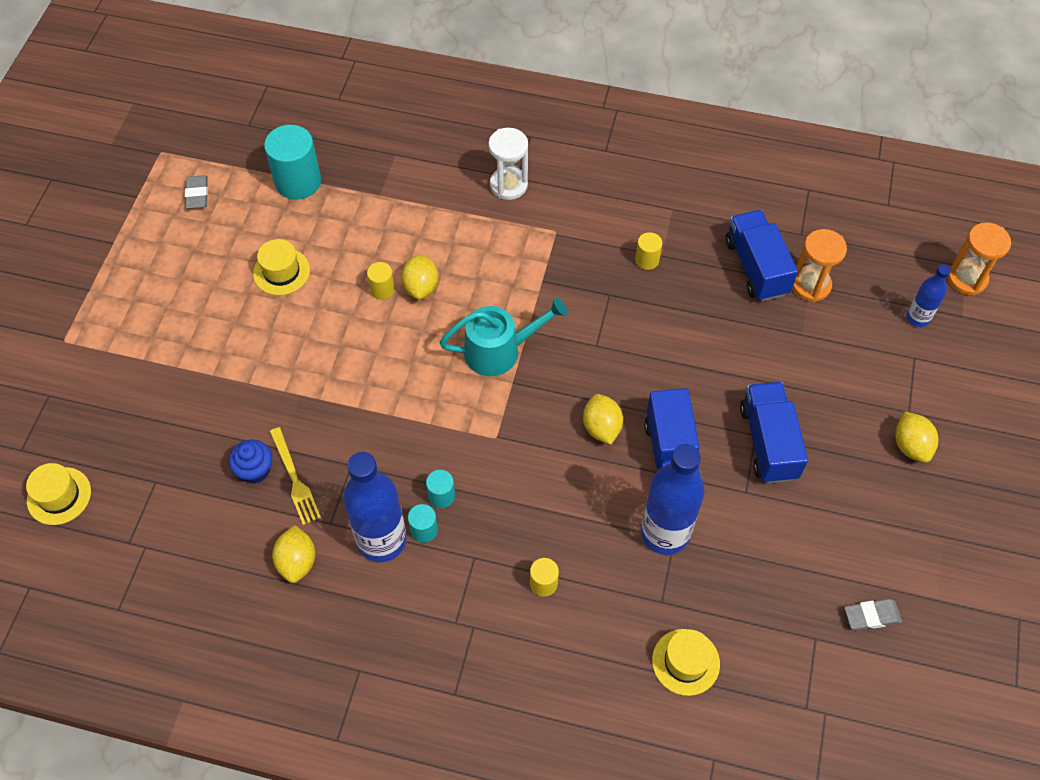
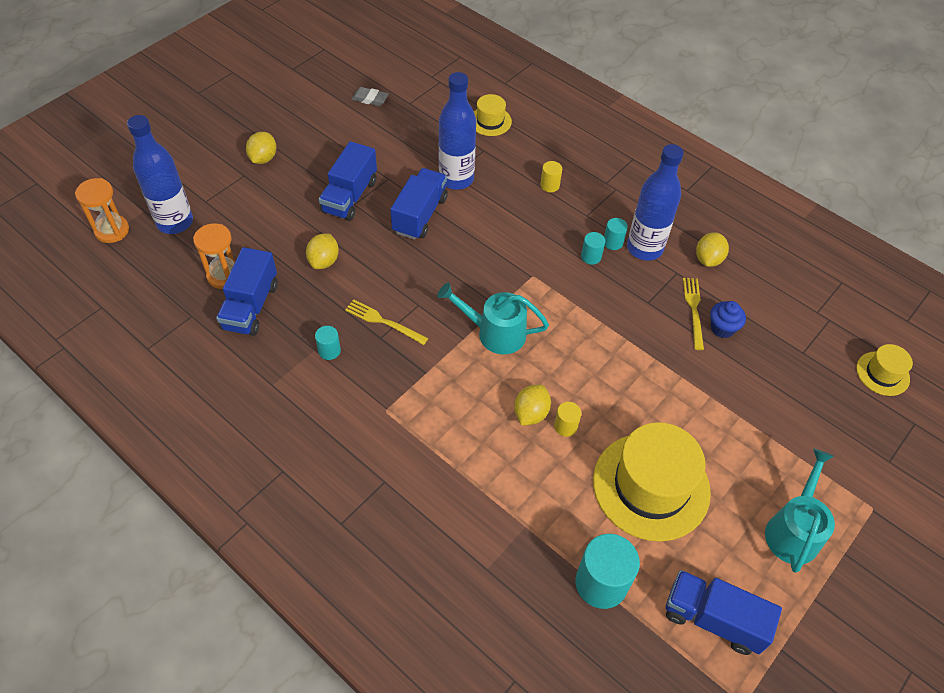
camera: 155 degrees left, 5 degrees down
grey eraser [185,175,208,209] -> blue truck [666,570,782,655]
yellow hat [253,239,310,295] -> yellow hat [593,422,711,541], size x2.05
white hourglass [488,128,528,200] -> none
yellow lemon [583,394,623,445] -> yellow lemon moved to [306,234,339,269]
yellow cylinder [635,232,662,270] -> turquoise cylinder [315,326,341,360]
blue bottle [907,264,951,327] -> blue bottle [127,115,193,234], size x1.87
none -> yellow fork [345,299,428,345]
none -> turquoise watering can [765,449,835,573]

